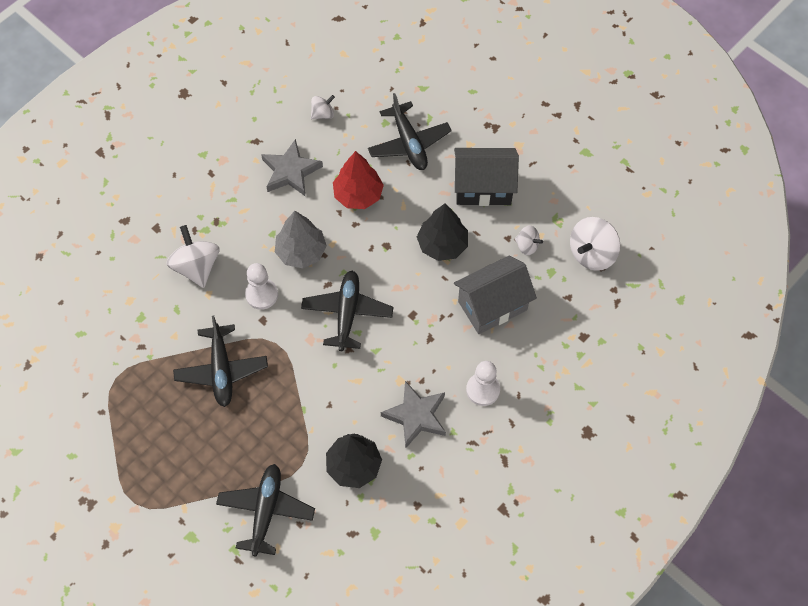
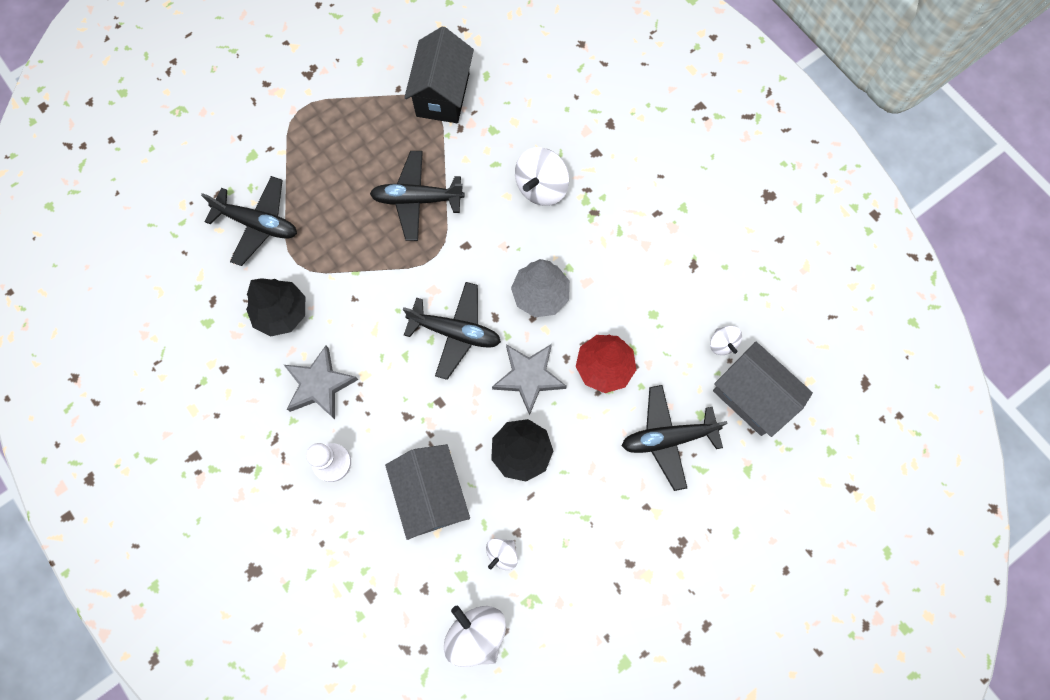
camera: 100 degrees right, 10 degrees up
white spinning top [166,225,220,288] -> white spinning top turned 135 degrees clockwise [515,147,569,206]
white pawn [245,263,278,310] -> none
grey star [261,139,323,196] -> grey star moved to [492,344,567,415]
black house [454,148,519,206] -> black house moved to [404,26,474,123]
none -> grey house [713,341,813,437]

